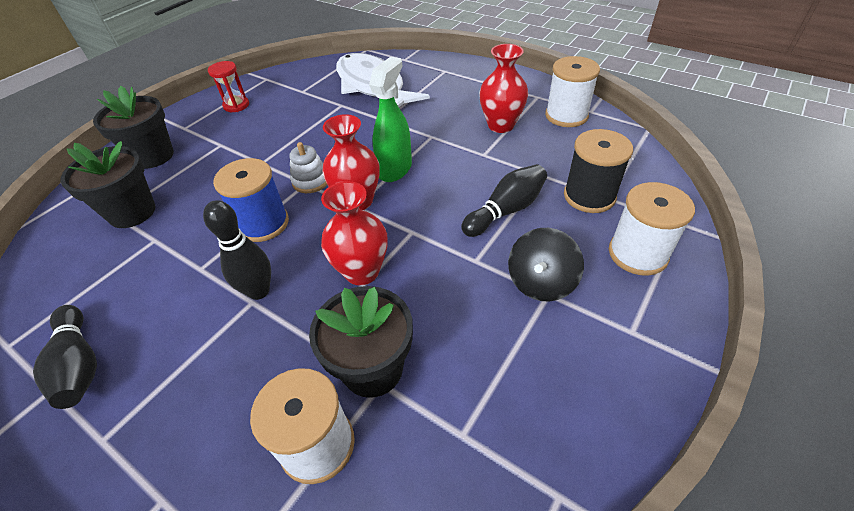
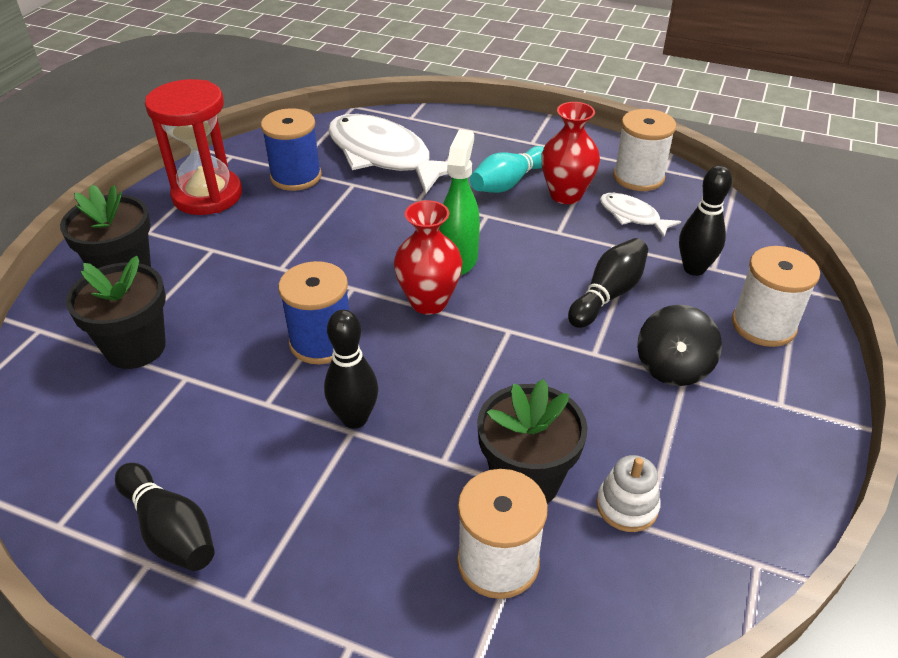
camera: 15 degrees left, 5 degrees down
red hourglass [208,61,249,112] -> red hourglass [145,79,242,215], size x1.98
white stacking toy [289,142,327,193] -> white stacking toy moved to [597,455,661,532]
red vase [321,181,388,286] -> none
black spool [564,129,633,213] -> black bowling pin [679,165,732,276]
none -> blue spool [261,108,322,191]
none -> turquoise bowling pin [470,146,544,193]
none -> white fish [600,193,681,237]

